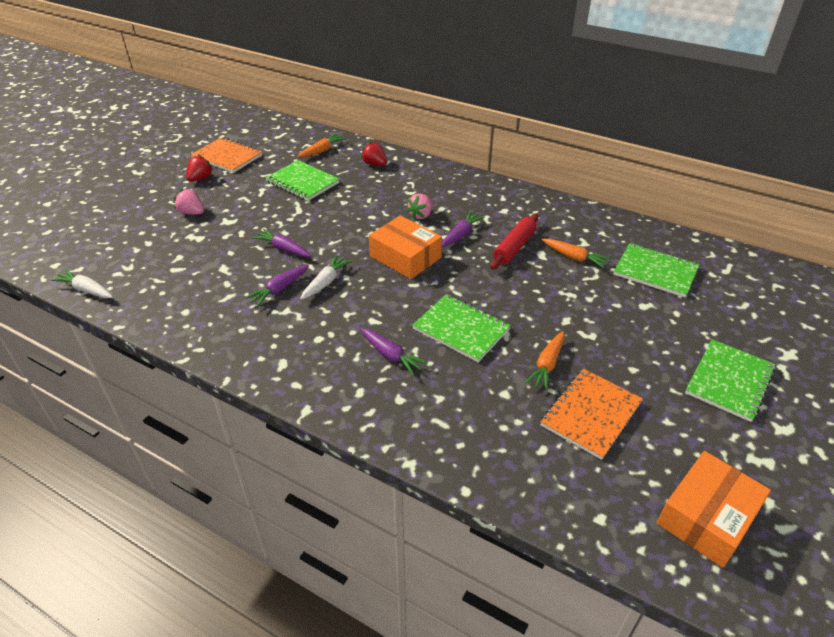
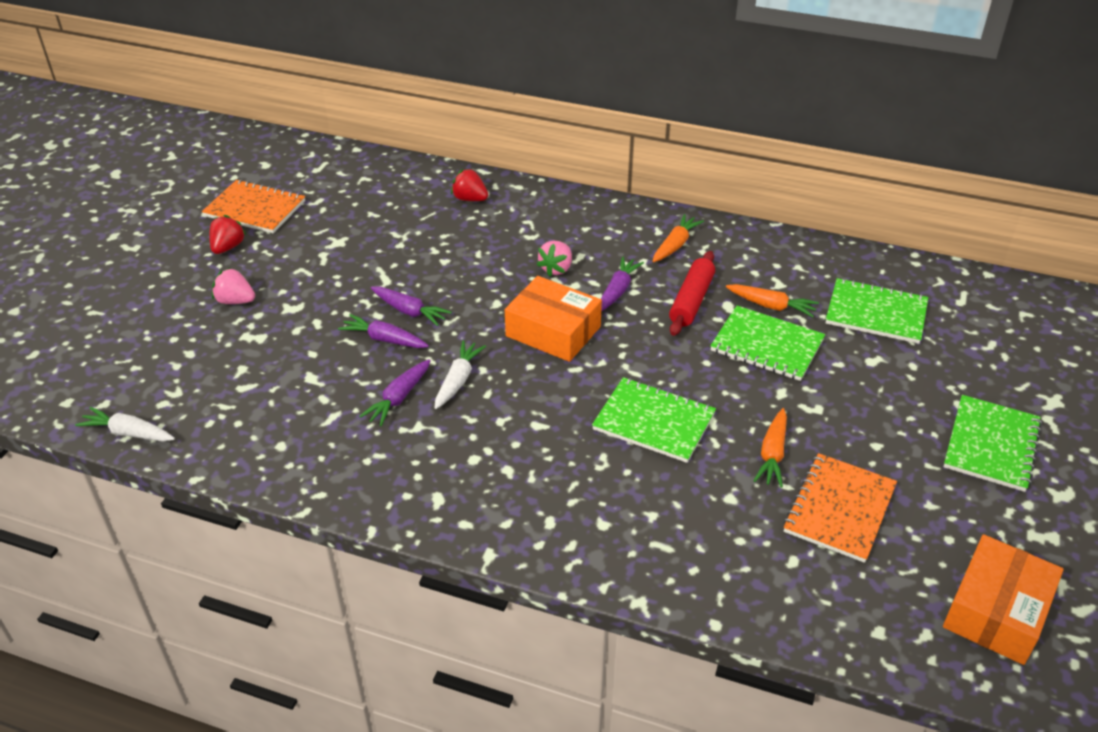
camera: 10 degrees left, 0 degrees up
green notebook [265,160,340,201] -> green notebook moved to [710,306,825,381]
orange carrot [297,134,346,157] -> orange carrot moved to [653,214,704,262]
purple carrot [360,328,428,375] -> purple carrot moved to [371,287,452,326]

